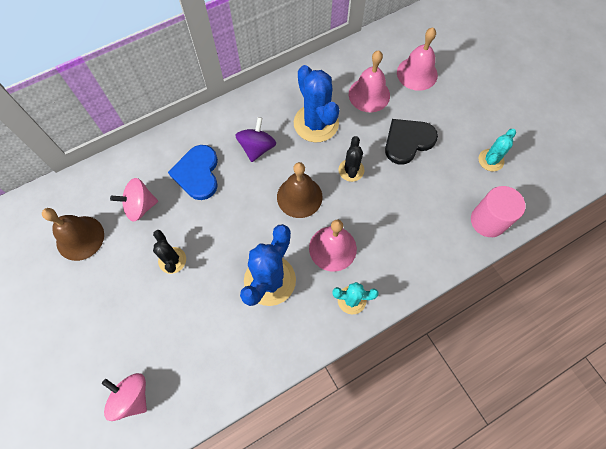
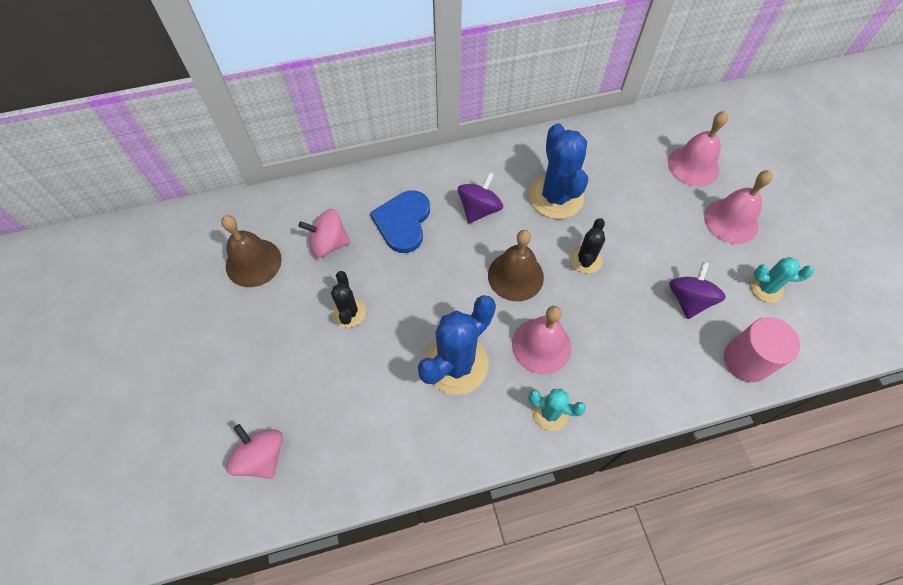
camera: 15 degrees right, 5 degrees down
pink bell [349,50,390,112] -> pink bell moved to [704,170,773,244]
black heart [385,119,438,164] -> none
turquoise cactus [478,129,516,171] -> turquoise cactus turned 45 degrees clockwise [750,257,814,302]
none -> purple spinning top [669,262,726,319]

